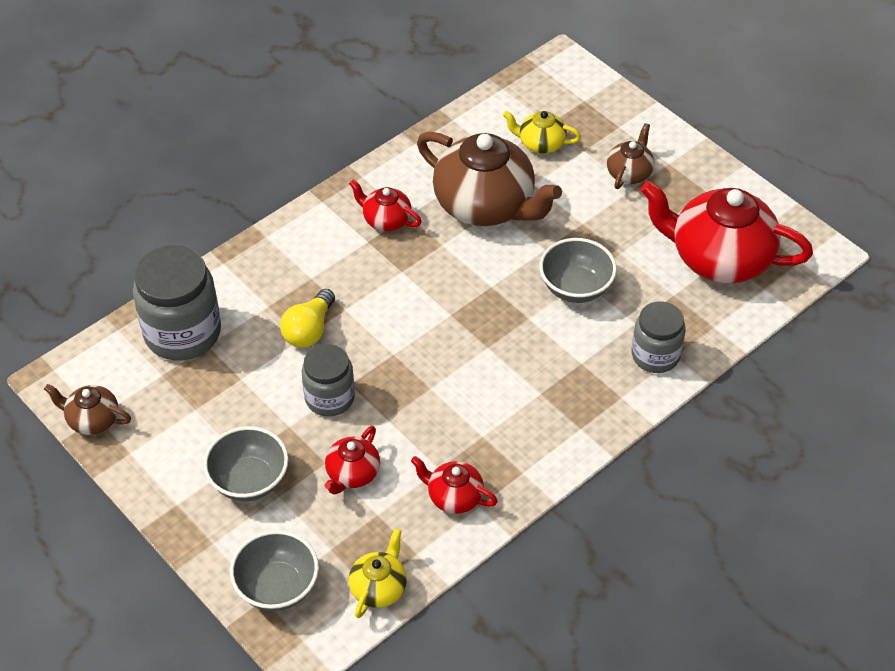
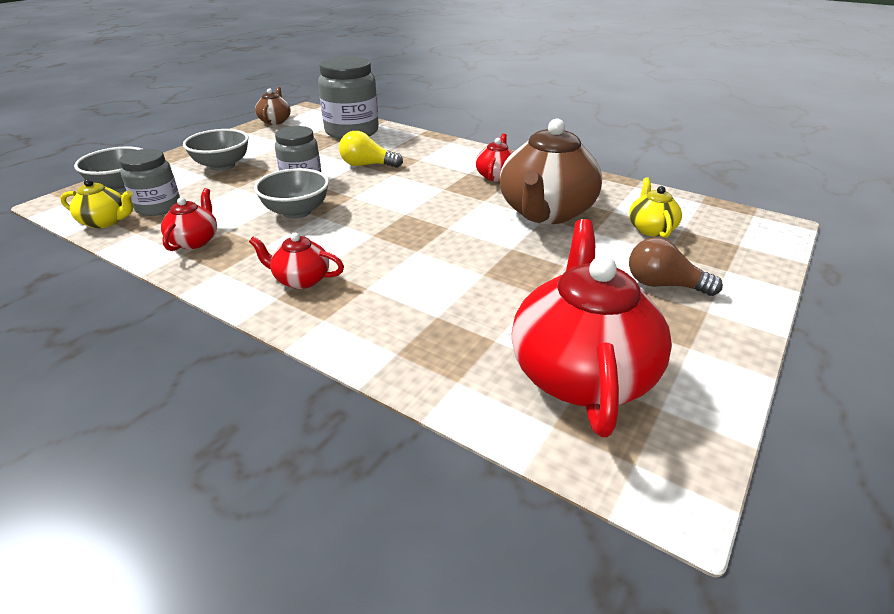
camera: 75 degrees right, 15 degrees down
red teapot [325,426,380,494] -> red teapot moved to [249,233,344,289]
grey bowl [539,238,617,303] -> grey bowl moved to [254,168,329,219]
brown teapot [607,123,655,189] -> brown light bulb [629,237,723,296]
grey jar [632,301,686,373] -> grey jar moved to [119,149,180,216]

